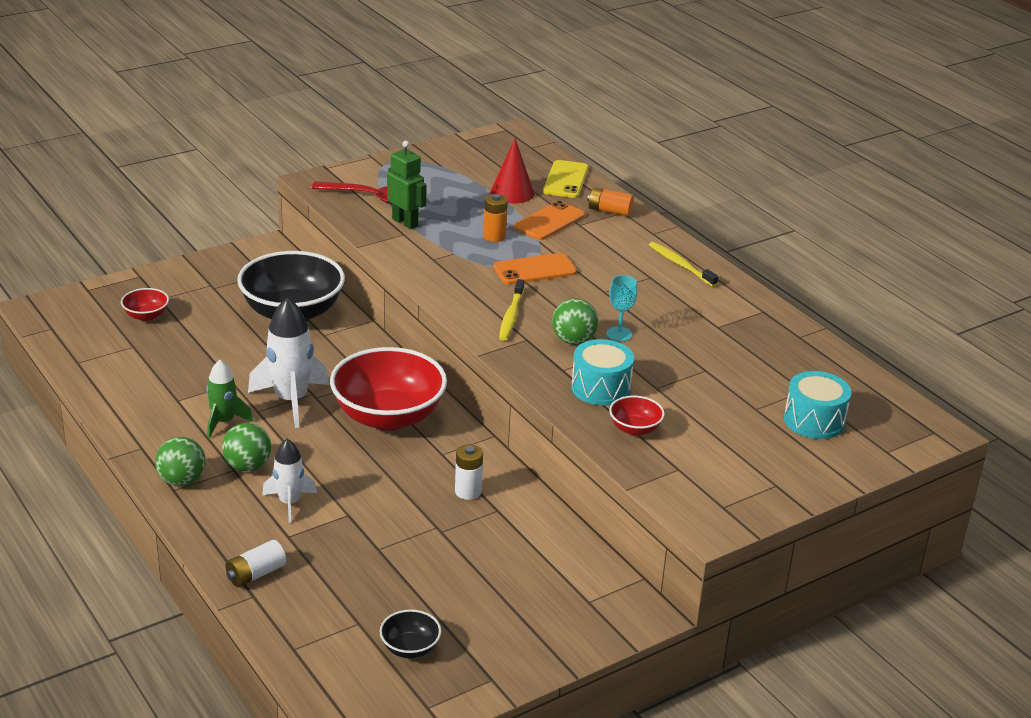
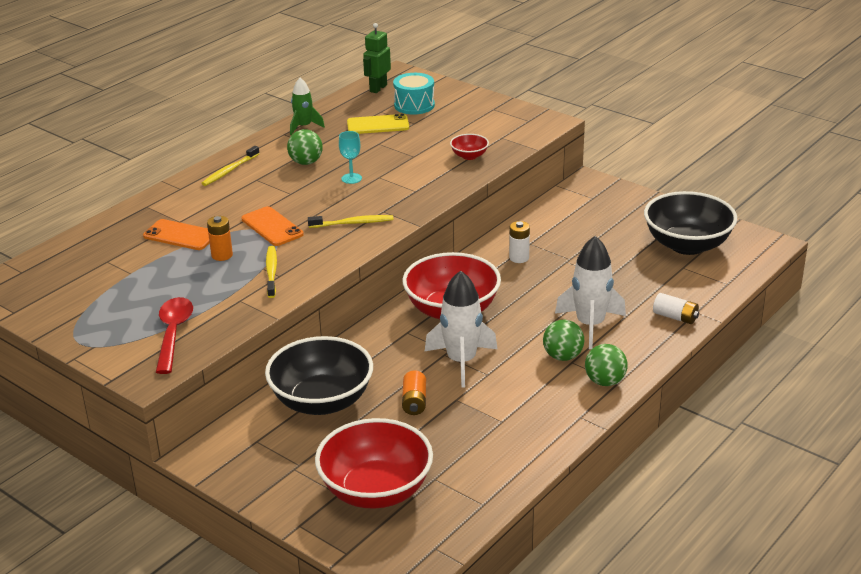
camera: 105 degrees left, 0 degrees up
red bowl [121,288,169,321] -> red bowl [315,418,433,509], size x2.26
green rocket [206,360,253,438] -> green rocket moved to [290,78,325,135]
white rocket [262,439,317,523] -> white rocket [555,236,626,349], size x1.64
black bowl [380,609,441,658] -> black bowl [644,191,737,255], size x2.26
green robot [387,141,427,229] -> green robot moved to [363,23,391,93]
red cone [490,138,534,203] -> none
yellow phone [543,160,589,198] -> yellow phone moved to [347,114,409,134]
green ball [552,299,598,345] -> green ball moved to [287,129,323,165]
turquoise drum [571,339,634,406] -> none
orange battery [587,187,634,216] -> orange battery moved to [402,370,426,415]
none -> yellow toothbrush [266,246,277,298]

